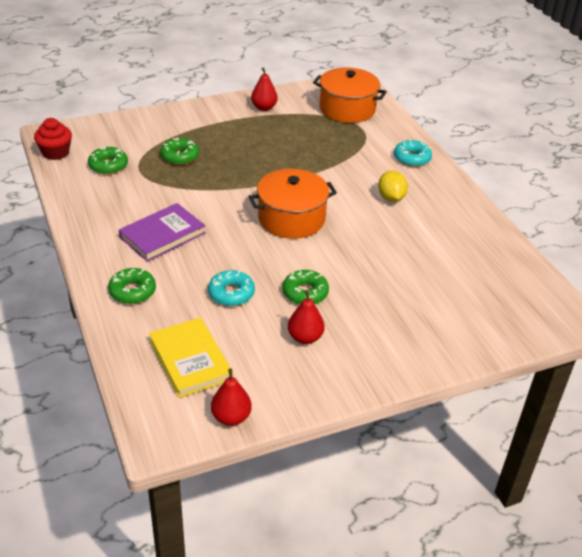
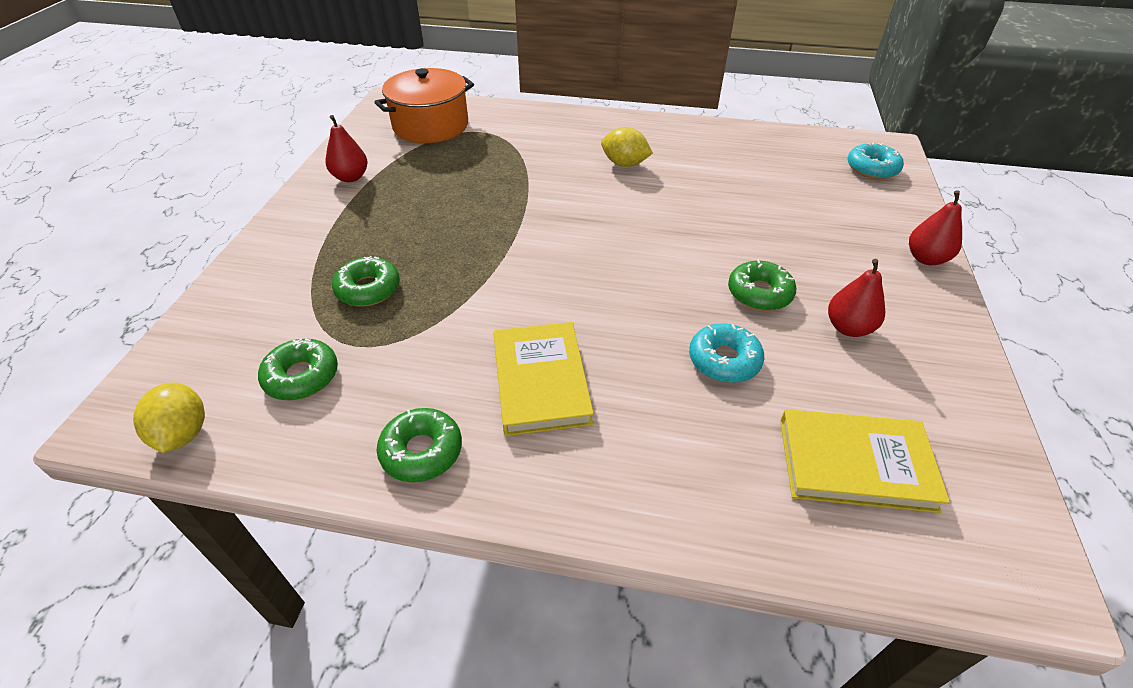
camera: 55 degrees left, 5 degrees up
red cupcake [34,118,72,160] -> yellow lemon [133,382,205,453]
green donut [108,268,156,304] -> green donut moved to [377,408,462,482]
purple book [119,203,206,262] -> yellow book [493,322,594,436]
red pear [211,368,252,426] -> red pear moved to [909,190,962,265]
orange pot [249,169,337,239] -> none
turquoise donut [394,139,432,167] -> turquoise donut moved to [847,143,904,179]

